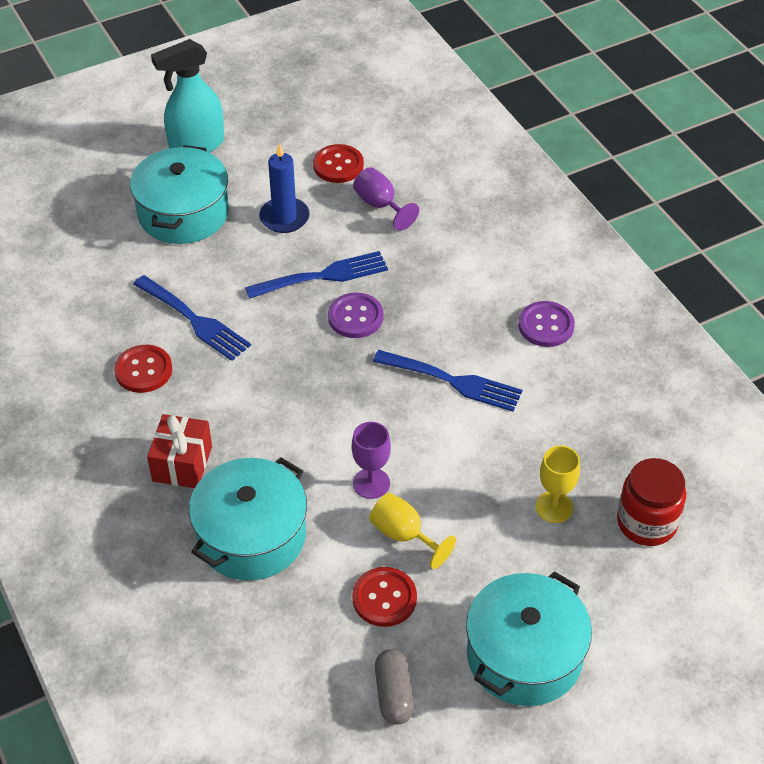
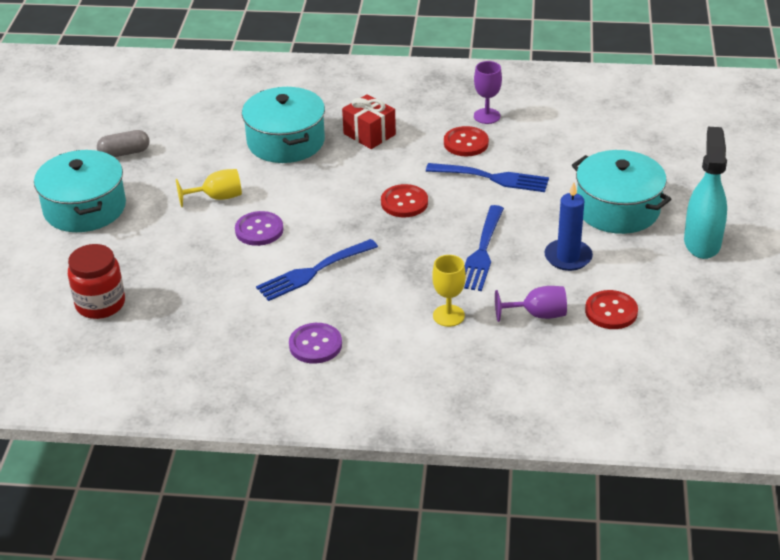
camera: 125 degrees right, 10 degrees down
blue fork [133,275,251,361] -> blue fork turned 150 degrees counterclockwise [426,163,549,192]
purple button [328,293,383,338] -> purple button moved to [235,211,283,246]
purple goblet [352,422,391,499] -> purple goblet moved to [474,61,502,124]
red button [352,567,417,627] -> red button moved to [381,184,428,217]
grey capsule [375,649,414,725] -> grey capsule turned 45 degrees counterclockwise [97,130,150,157]
yellow goblet [535,445,580,523] -> yellow goblet moved to [432,255,466,327]

